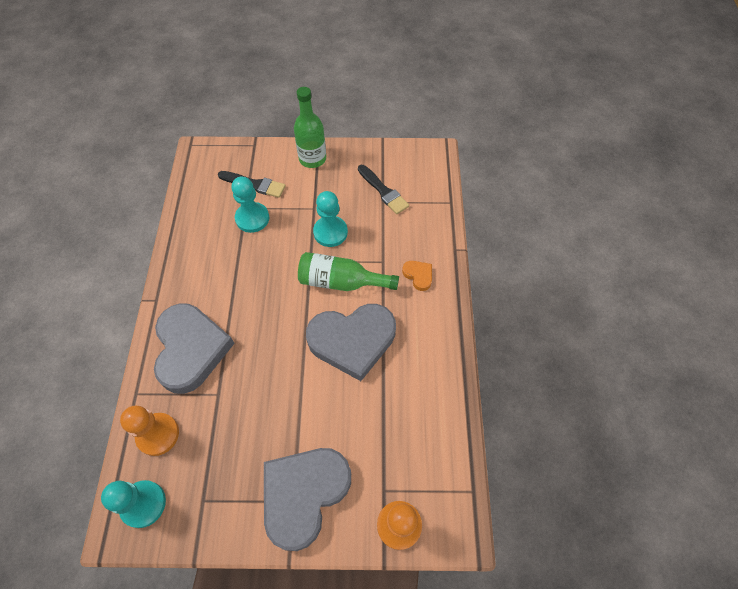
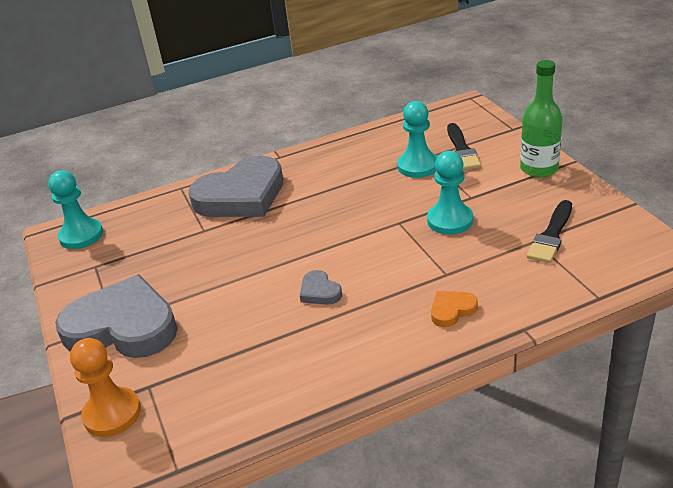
camera: 70 degrees right, 25 degrees down
orange pawn [120,406,179,456] -> none
green bottle [298,252,399,291] -> none
grey heart [306,304,396,381] -> grey heart [300,270,342,305], size x0.41
orange heart [402,261,432,291] -> orange heart turned 150 degrees counterclockwise [431,291,478,327]

